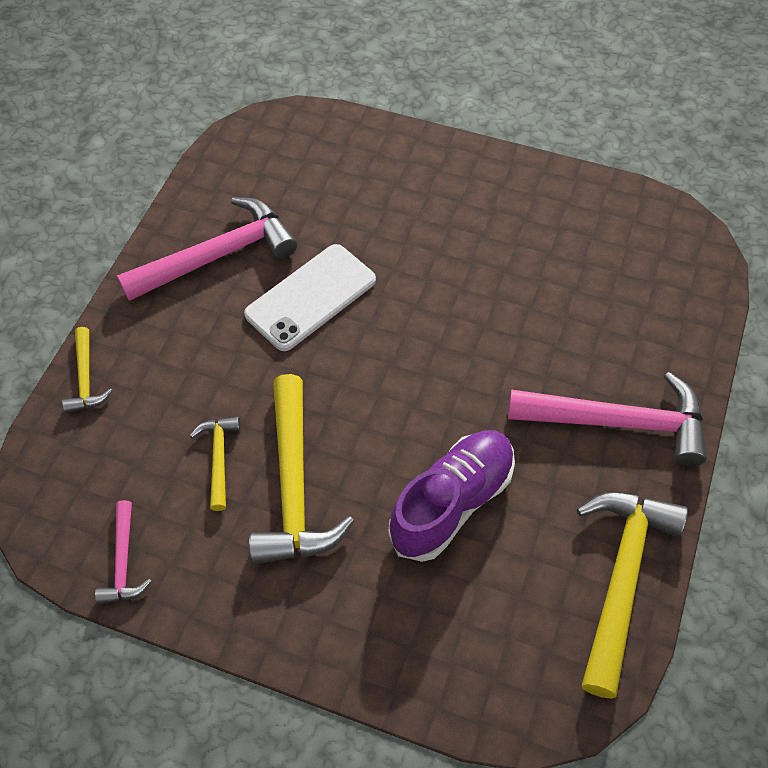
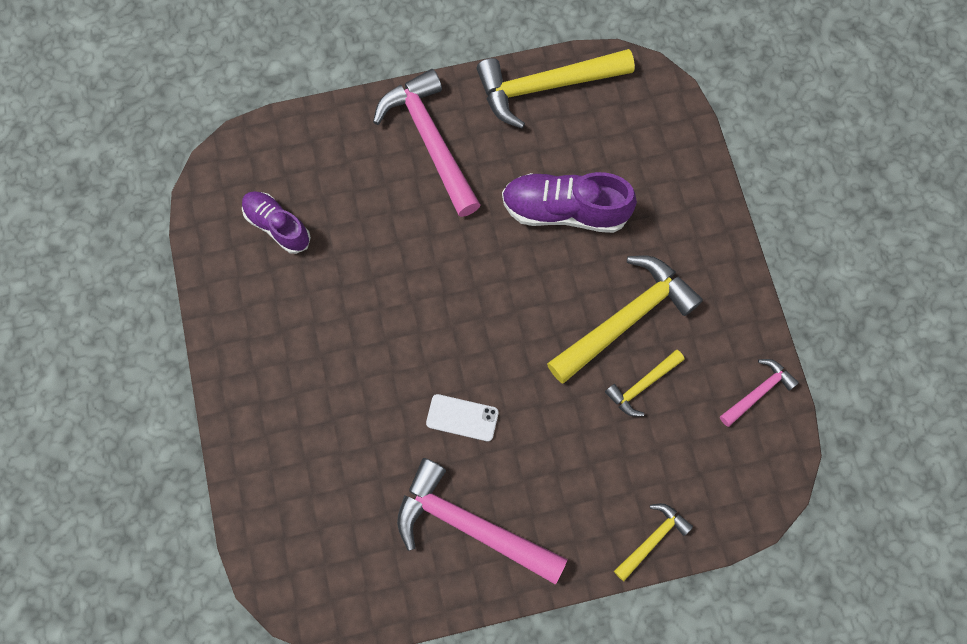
camera: 125 degrees left, 15 degrees up
white phone [244,244,376,351] -> white phone [426,394,499,441], size x0.56
none -> purple shoe [242,191,311,254]

